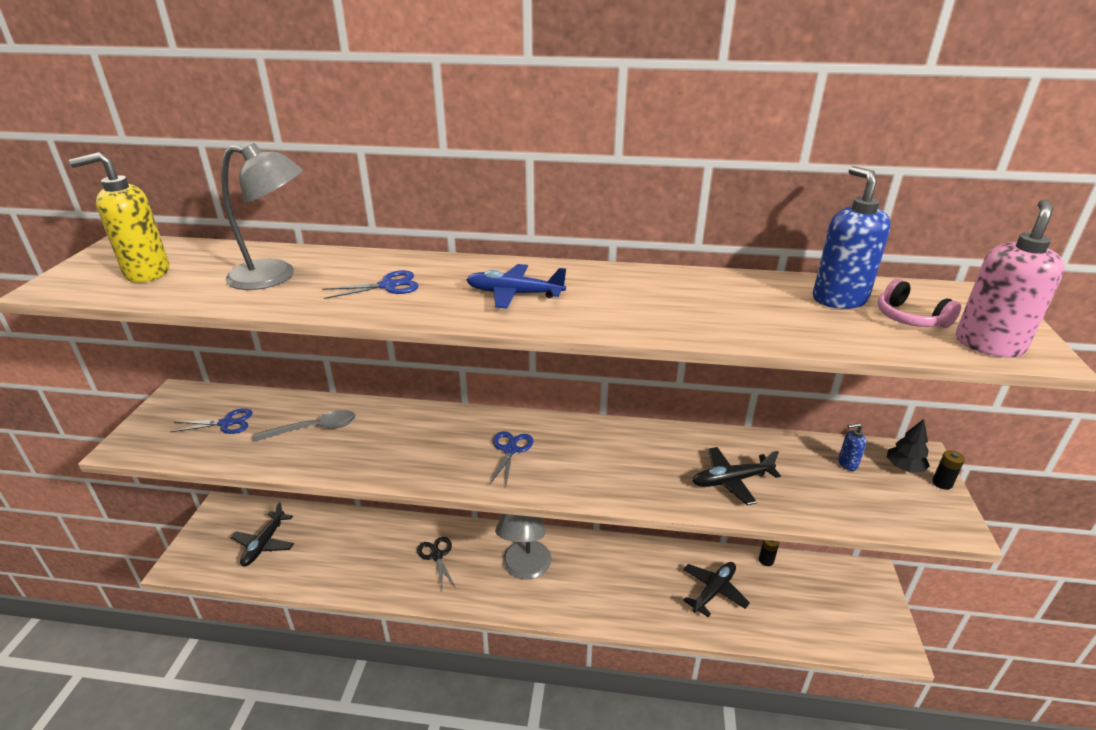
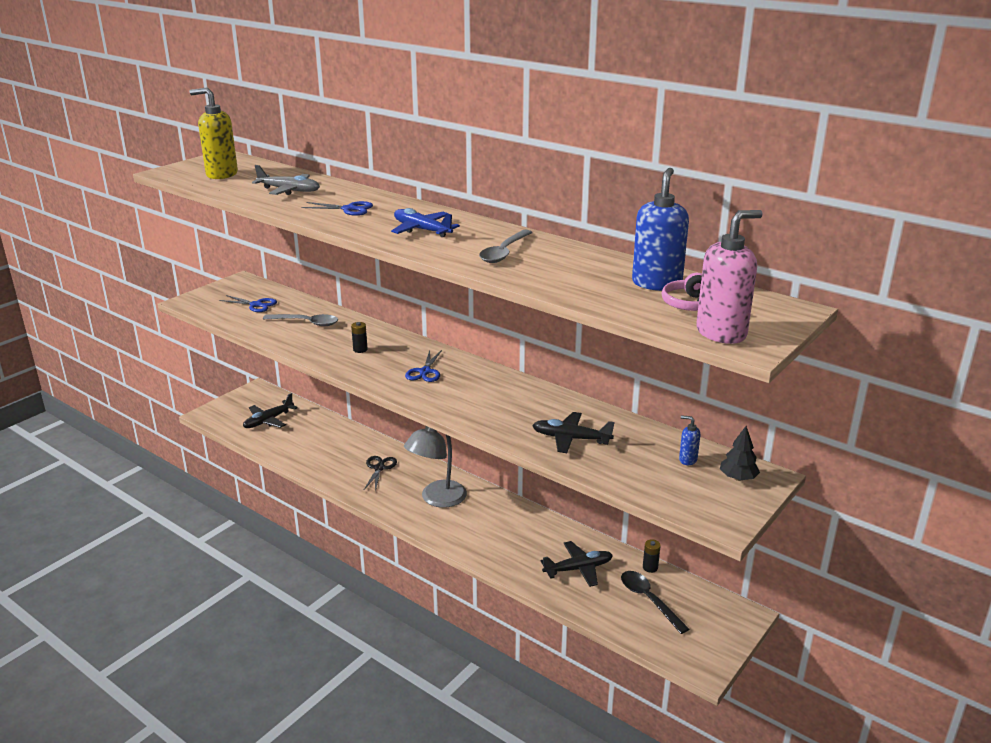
camera: 30 degrees right, 5 degrees down
grey lamp [221,143,303,290] -> grey plane [252,165,320,195]
blue scissors [490,431,533,485] -> blue scissors turned 150 degrees clockwise [405,350,442,382]
black battery [932,450,965,490] -> black battery moved to [351,322,368,353]
none -> grey spoon [479,229,533,263]
none -> black spoon [621,571,689,634]

